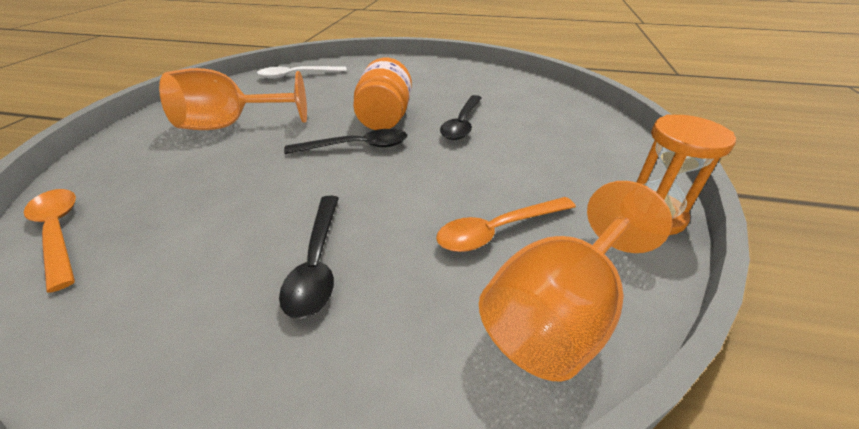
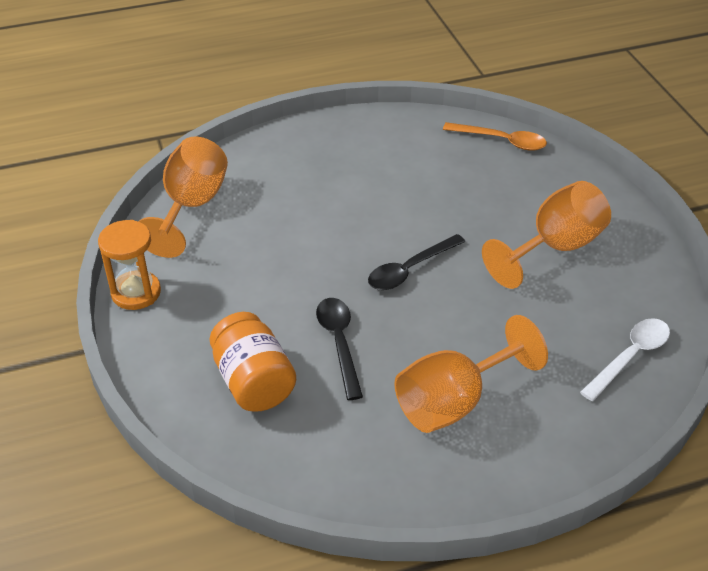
camera: 150 degrees right, 5 degrees up
black spoon [279,196,339,319] -> none
orange jar [353,58,412,130] -> orange jar moved to [210,312,296,412]
orange spoon [436,197,576,252] -> none
none -> orange goblet [394,315,548,433]

